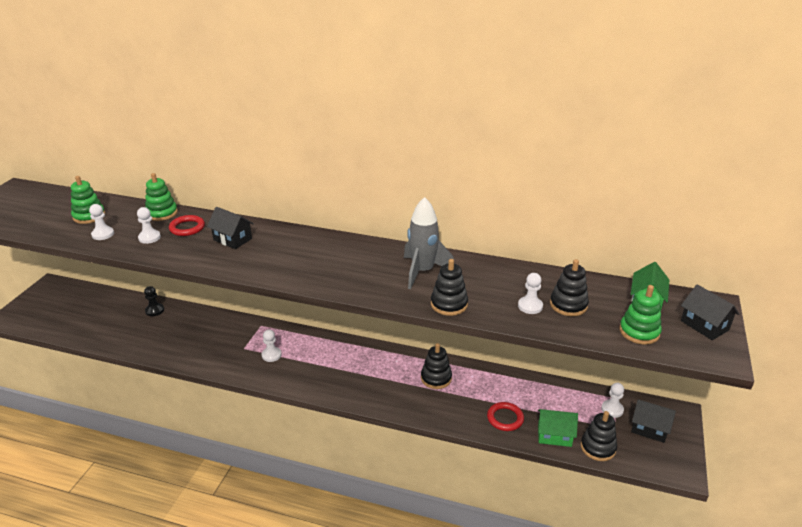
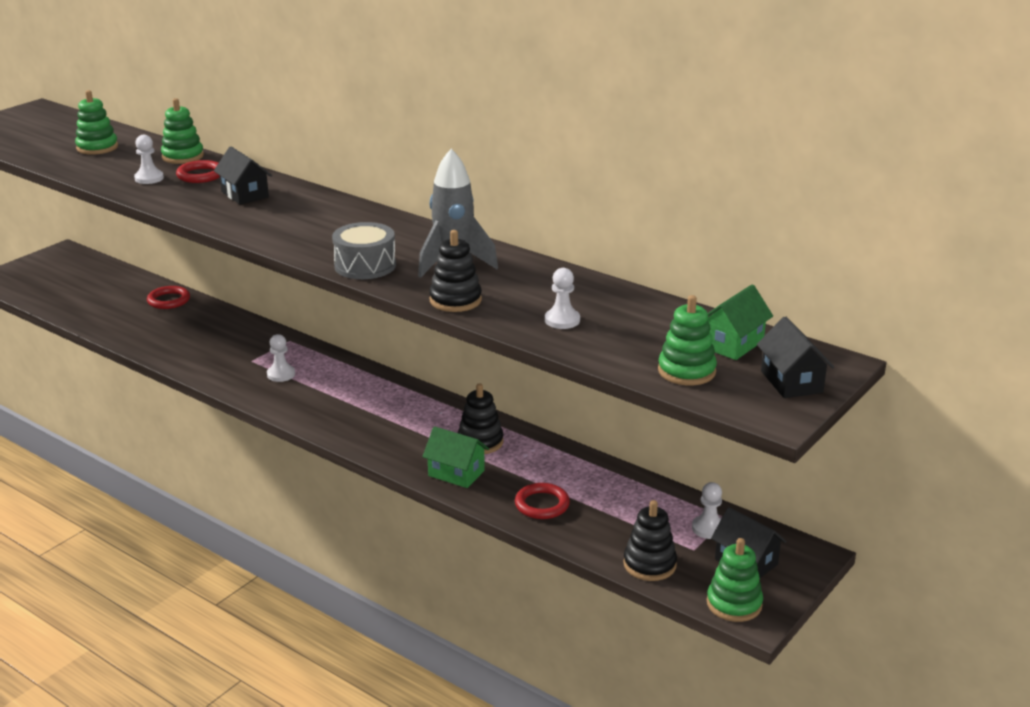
camera: 20 degrees right, 5 degrees down
white pawn [89,204,114,240] -> none
black pawn [144,286,164,316] -> red ring [147,286,190,309]
green house [538,409,578,447] -> green house moved to [422,426,489,488]
black stacking toy [550,259,589,316] -> none
none -> grey drum [332,222,396,279]
none -> green stacking toy [707,538,763,622]

